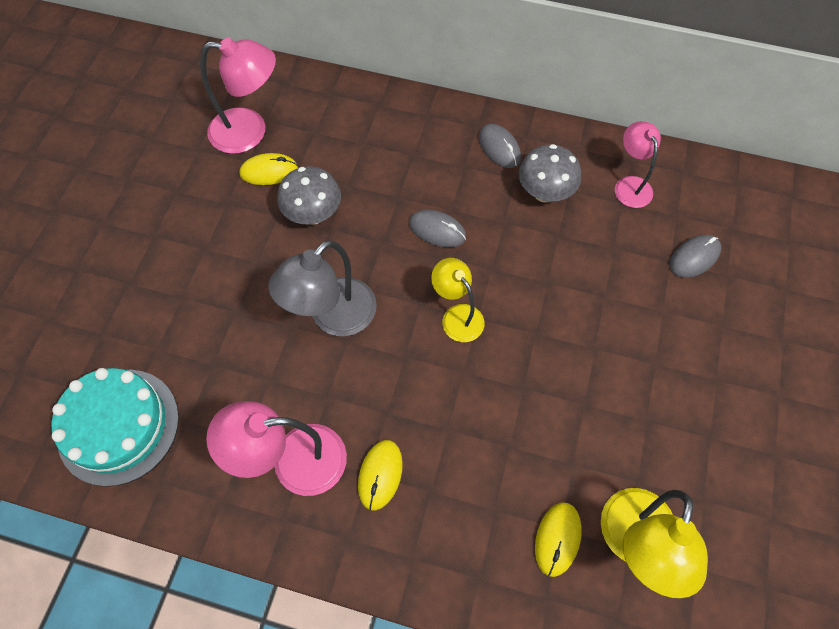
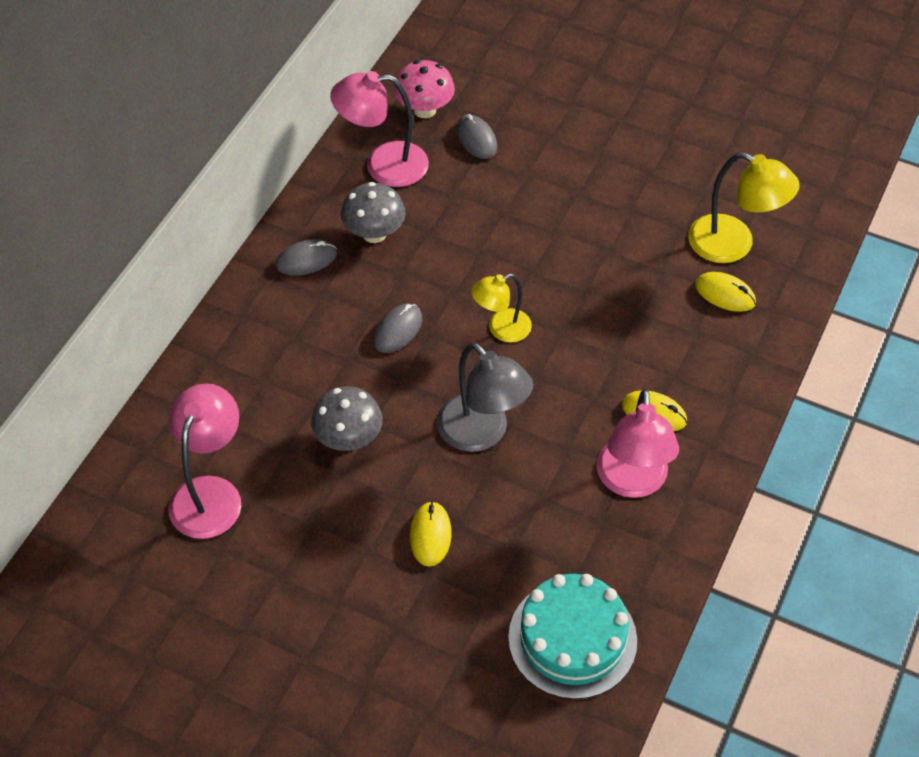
camera: 80 degrees left, 10 degrees down
yellow mouse [240,153,298,185] -> yellow mouse moved to [410,501,452,567]
pink lamp [615,121,661,208] -> pink lamp [330,71,429,187], size x1.57
none -> pink mushroom [394,60,455,118]

